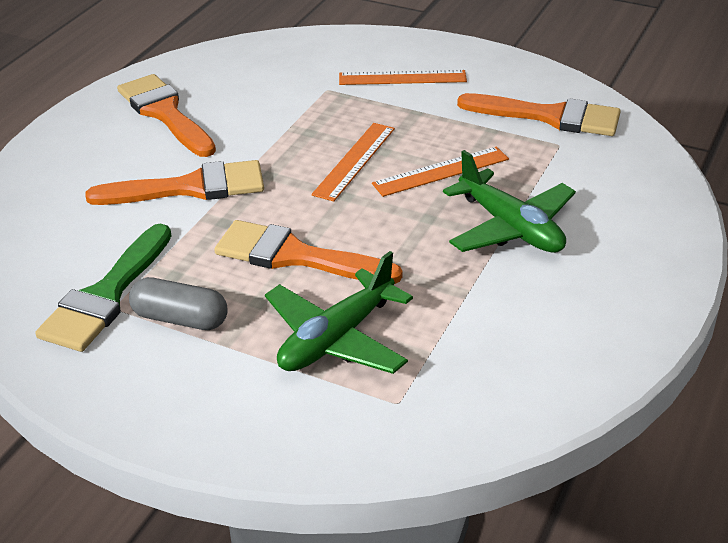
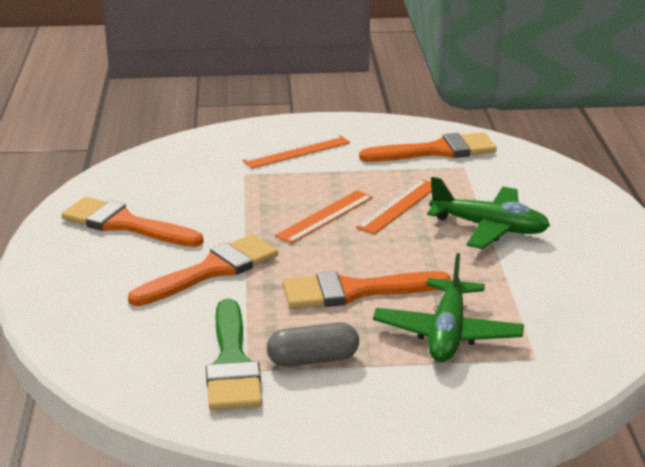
camera: 30 degrees left, 10 degrees down
orange ruler [311,123,395,202] -> orange ruler turned 45 degrees clockwise [275,190,373,244]

